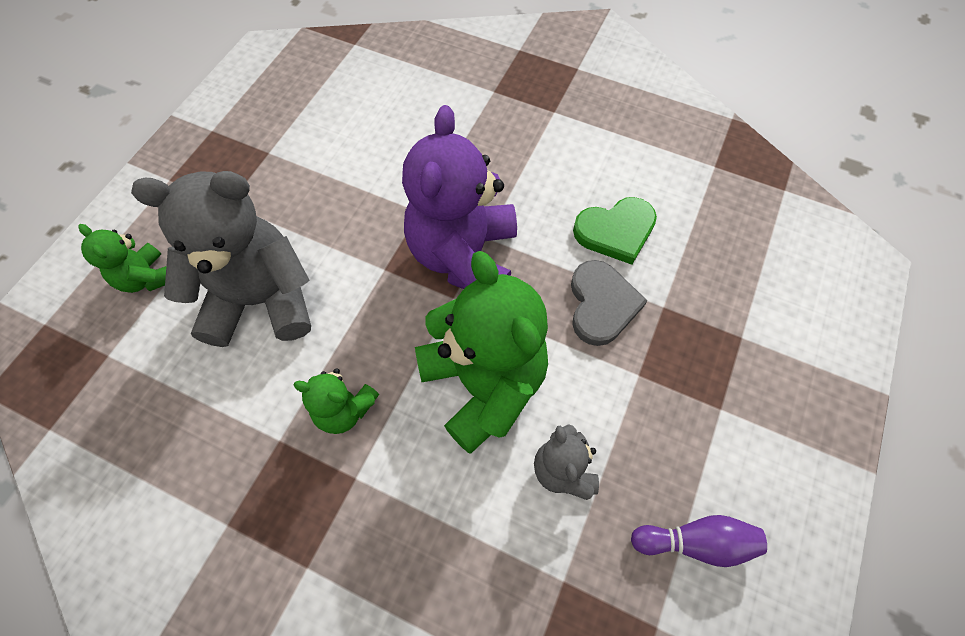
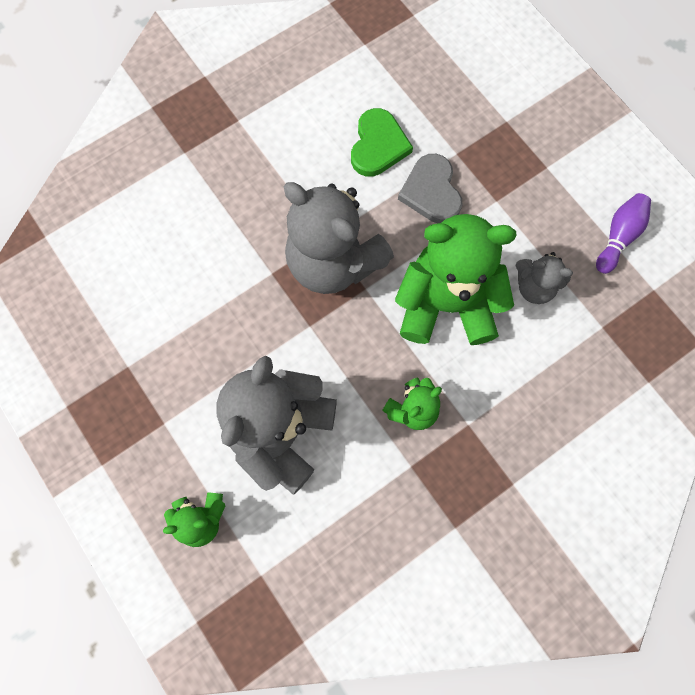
camera: 60 degrees left, 10 degrees up
purple teddy bear [402,105,517,289] -> grey teddy bear [284,182,394,294]
grey heart [571,260,648,346] -> grey heart turned 135 degrees counterclockwise [398,154,462,223]

